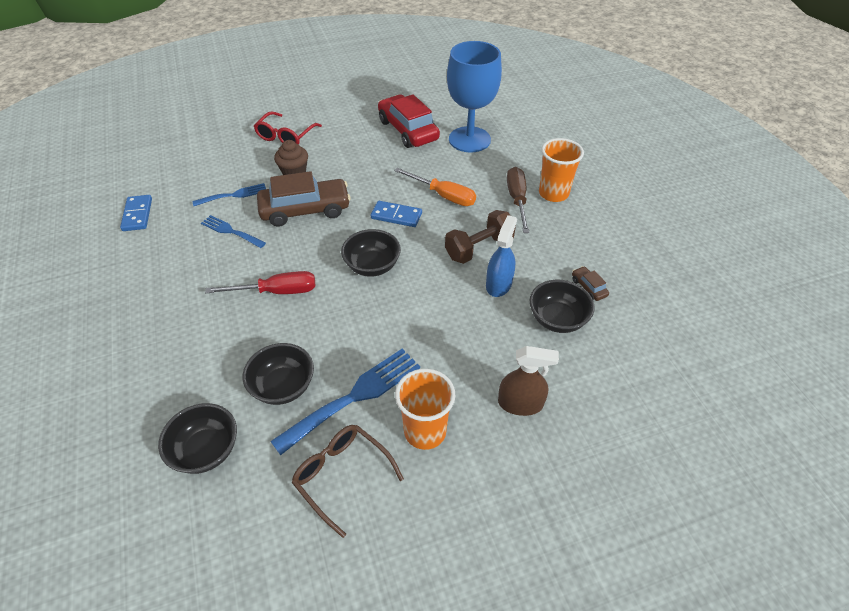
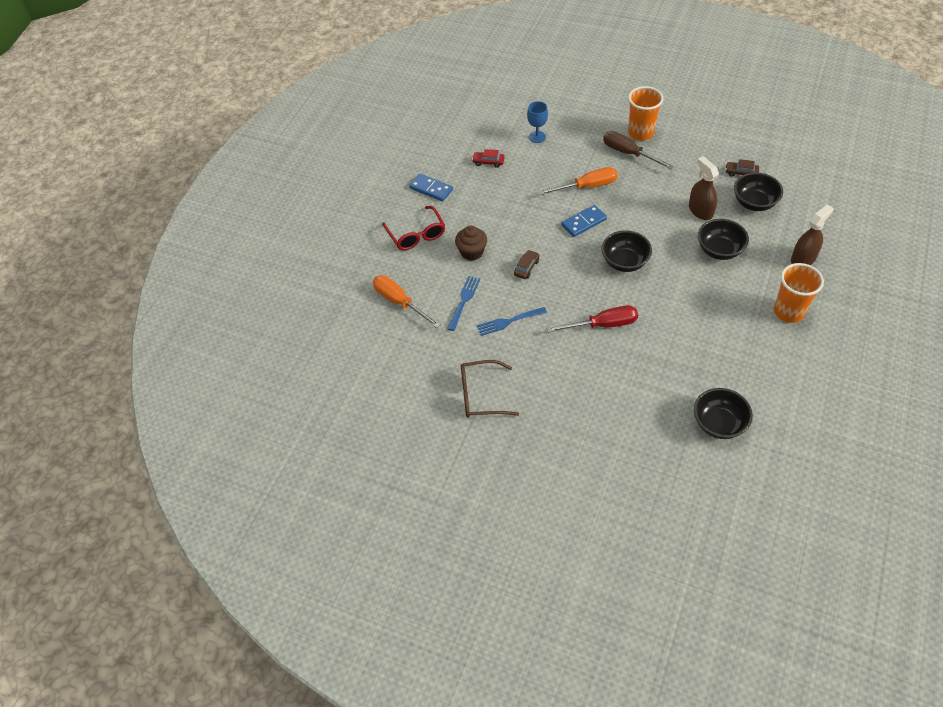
camera: 45 degrees left, 5 degrees up
blue domino [120,195,152,231] -> blue domino moved to [409,174,453,202]
red screwdriver [205,271,315,294] -> red screwdriver turned 45 degrees clockwise [546,305,638,333]
black bowl [243,343,314,405] -> black bowl moved to [698,219,749,260]
brown car [257,171,351,227] -> brown car [514,250,539,279], size x0.42
blue fork [270,349,420,455] -> none
brown glasses [291,425,404,538] -> brown glasses moved to [461,360,519,418]
red car [378,94,440,148] -> red car [472,149,505,168], size x0.42
brown dumbbell [445,210,516,264] -> none
blue goblet [447,41,502,153] -> blue goblet [527,101,548,143], size x0.44
blue spray bottle [486,215,517,297] -> brown spray bottle [689,156,719,220]
none -> orange screwdriver [373,275,441,328]

